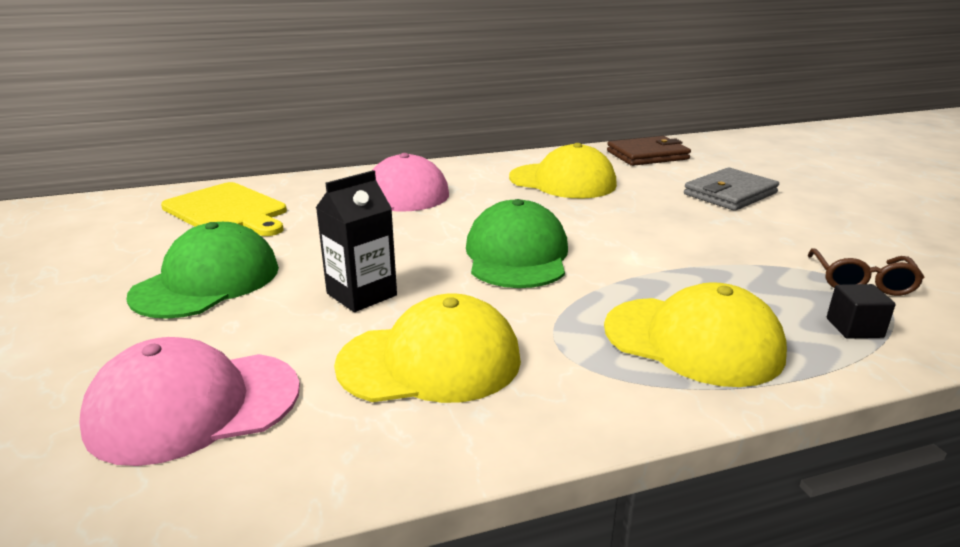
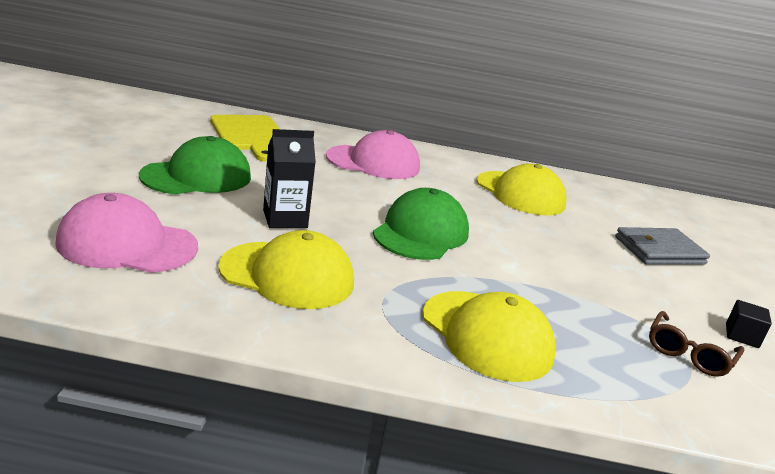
camera: 20 degrees right, 0 degrees up
brown wallet [607,136,691,166] -> none
black cube [827,284,896,339] -> black cube moved to [726,300,772,348]

